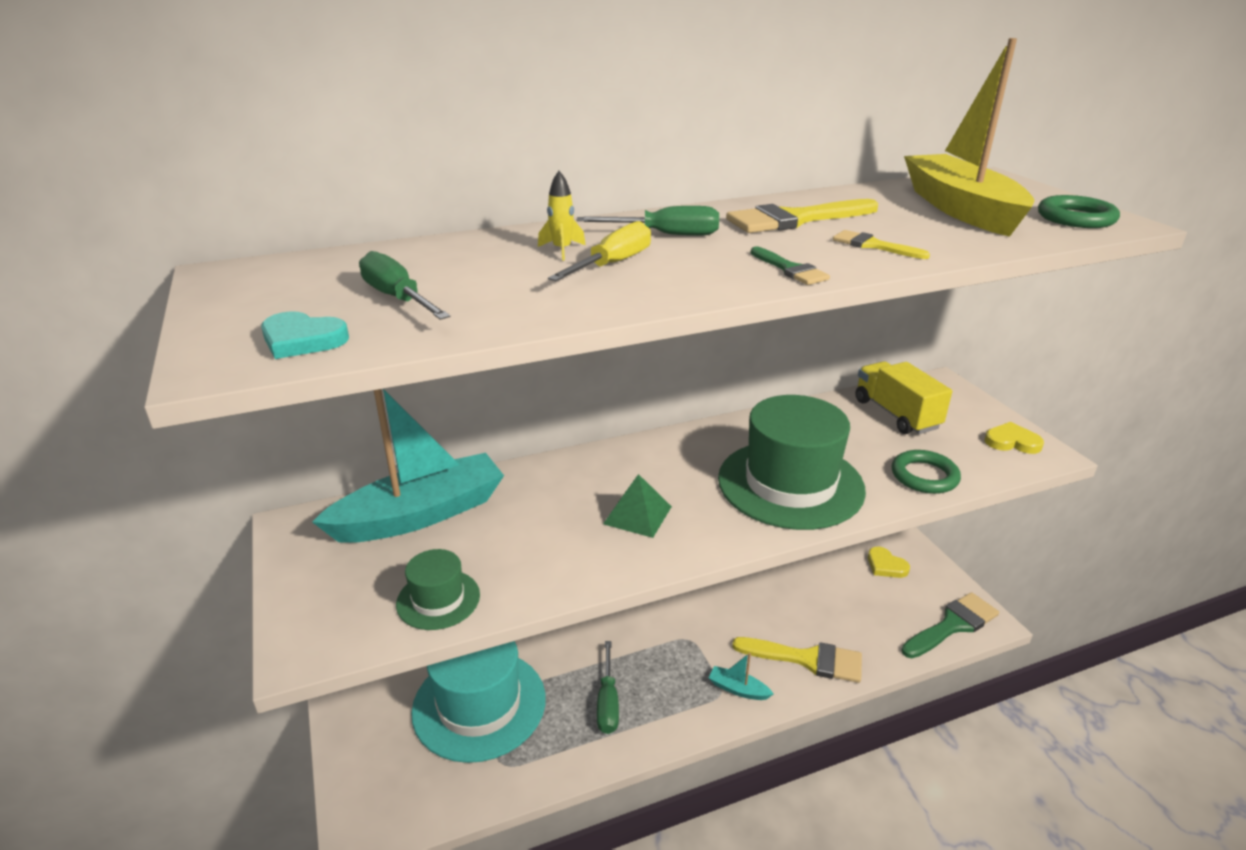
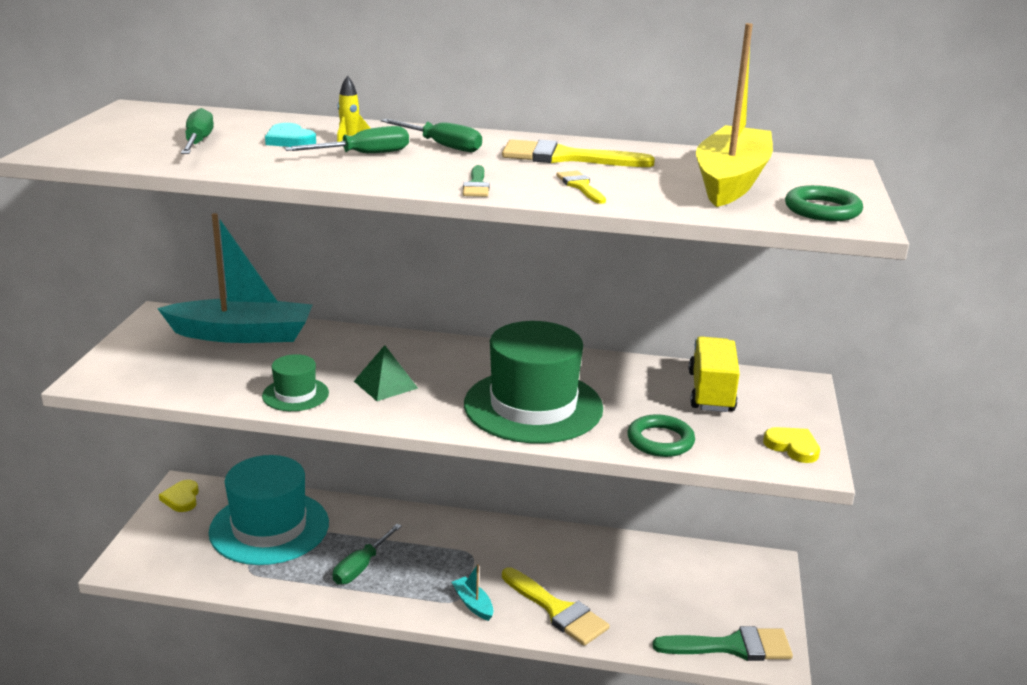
camera: 30 degrees right, 5 degrees down
turquoise heart [261,311,349,359] -> turquoise heart moved to [265,123,316,147]
green hat [396,549,480,630] -> green hat moved to [262,354,329,411]
yellow screwdriver [548,221,651,281] -> green screwdriver [284,126,409,153]
yellow heart [868,547,910,578] -> yellow heart moved to [159,480,199,512]

